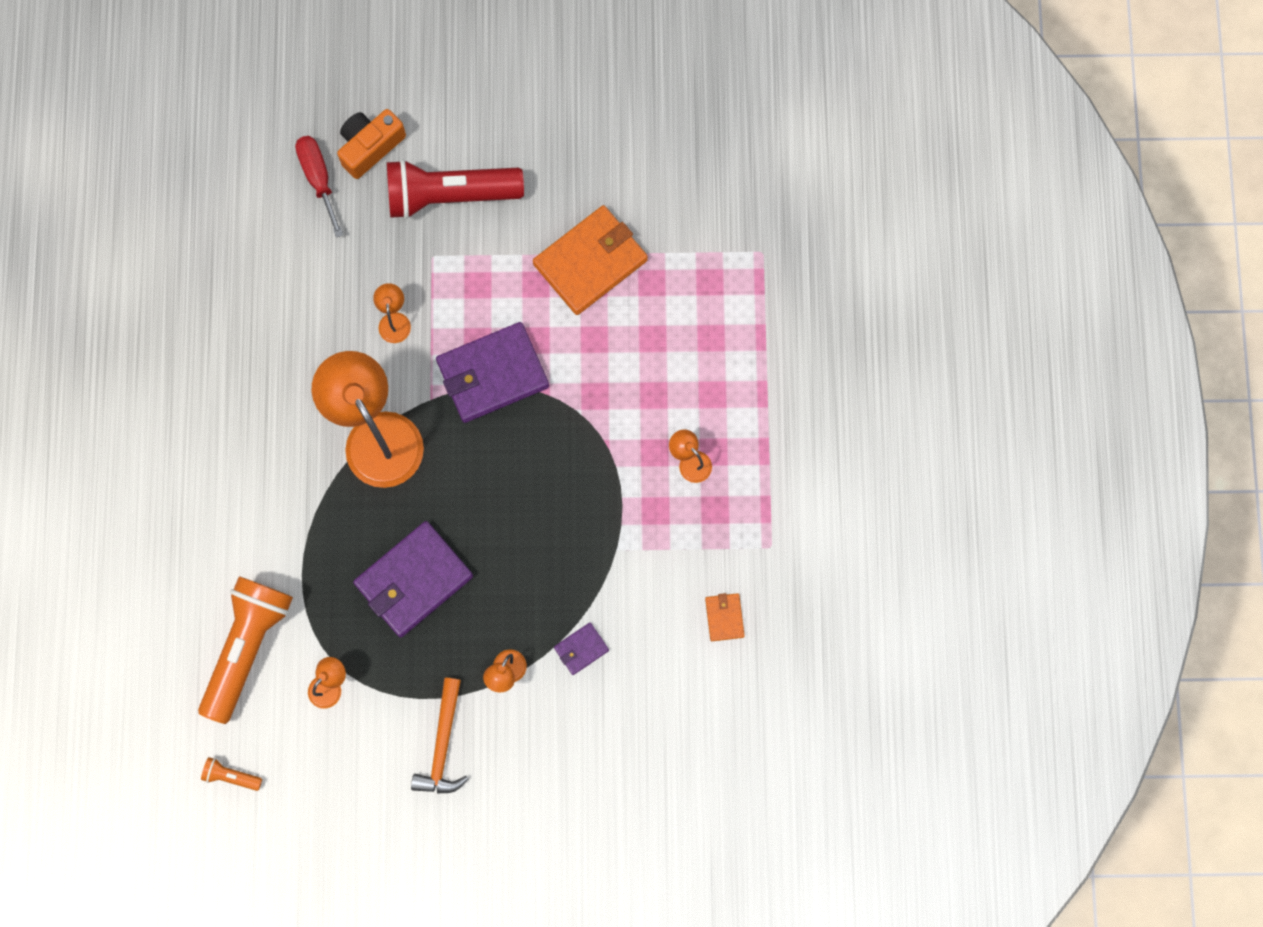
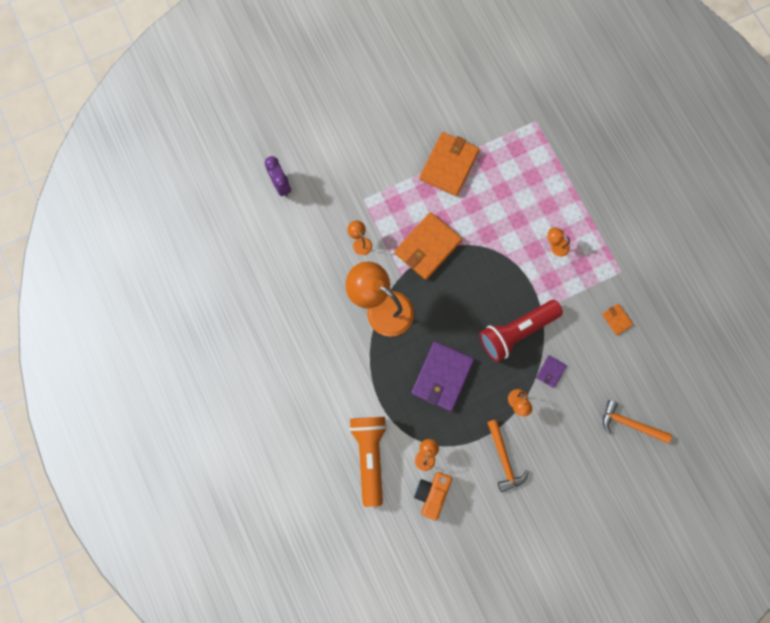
camera: 25 degrees left, 0 degrees up
orange flashlight [201,757,262,791] -> none
red screwdriver [295,136,343,238] -> purple clock [265,156,291,197]
orange camera [337,109,406,179] -> orange camera moved to [414,472,452,521]
red flashlight [387,159,524,219] -> red flashlight moved to [479,300,563,362]
purple wallet [436,322,549,423] -> orange wallet [394,212,462,280]
none -> orange hammer [603,400,672,443]

